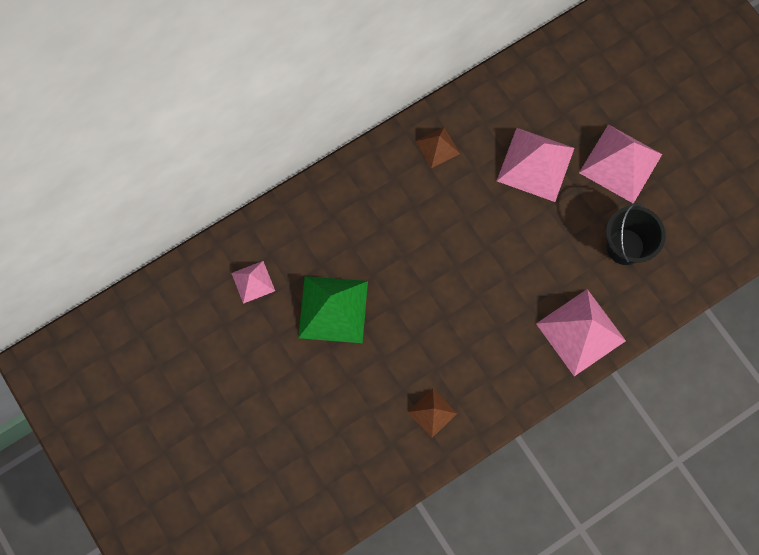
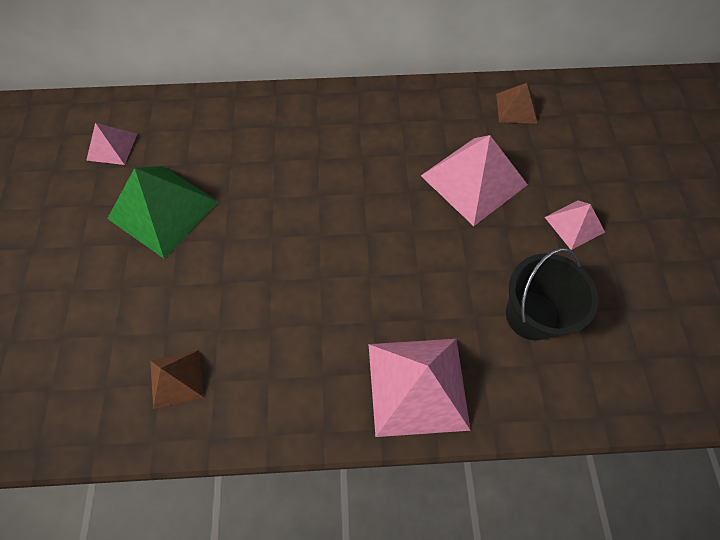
camera: 30 degrees right, 10 degrees down
brown pyramid [416,127,460,168] -> brown pyramid moved to [496,83,538,124]
pink pyramid [579,124,662,204] -> pink pyramid [545,200,605,250], size x0.54

